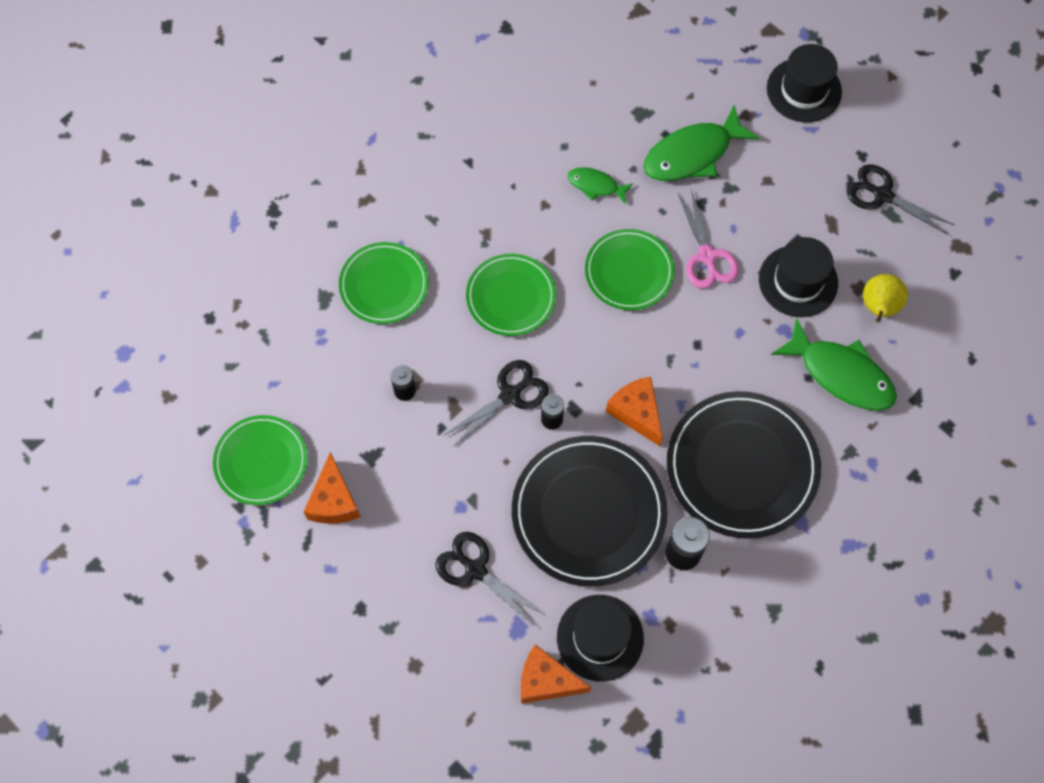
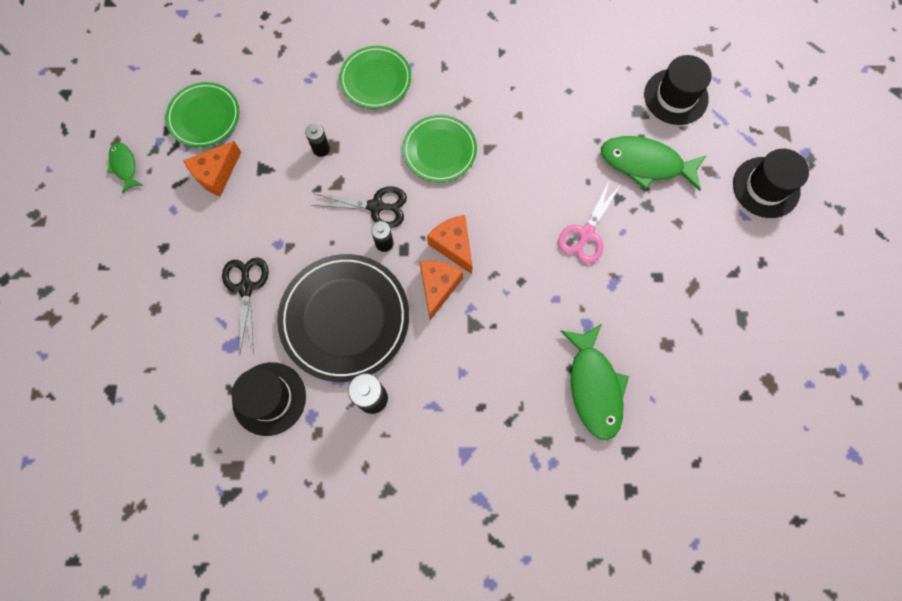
camera: 45 degrees right, 5 degrees up
orange cheese [520,644,591,704] -> orange cheese moved to [427,215,473,274]
green fish [568,167,633,204] -> green fish moved to [107,142,142,194]
green plate [585,229,675,310] -> none
black plate [667,391,821,539] -> none
black hat [759,237,838,317] -> black hat moved to [644,55,711,125]
black scissors [847,164,954,235] -> none
yellow pear [863,274,908,323] -> none

